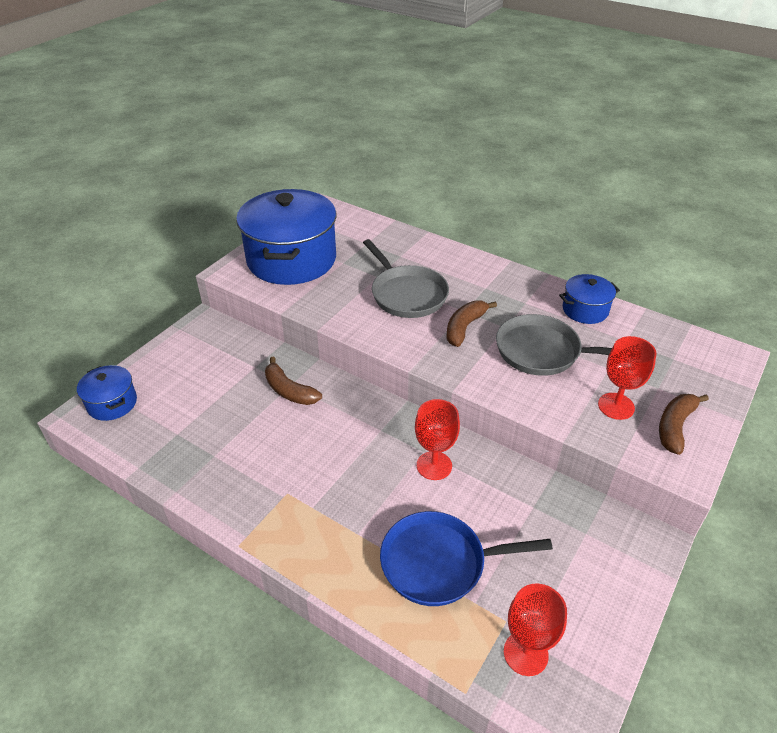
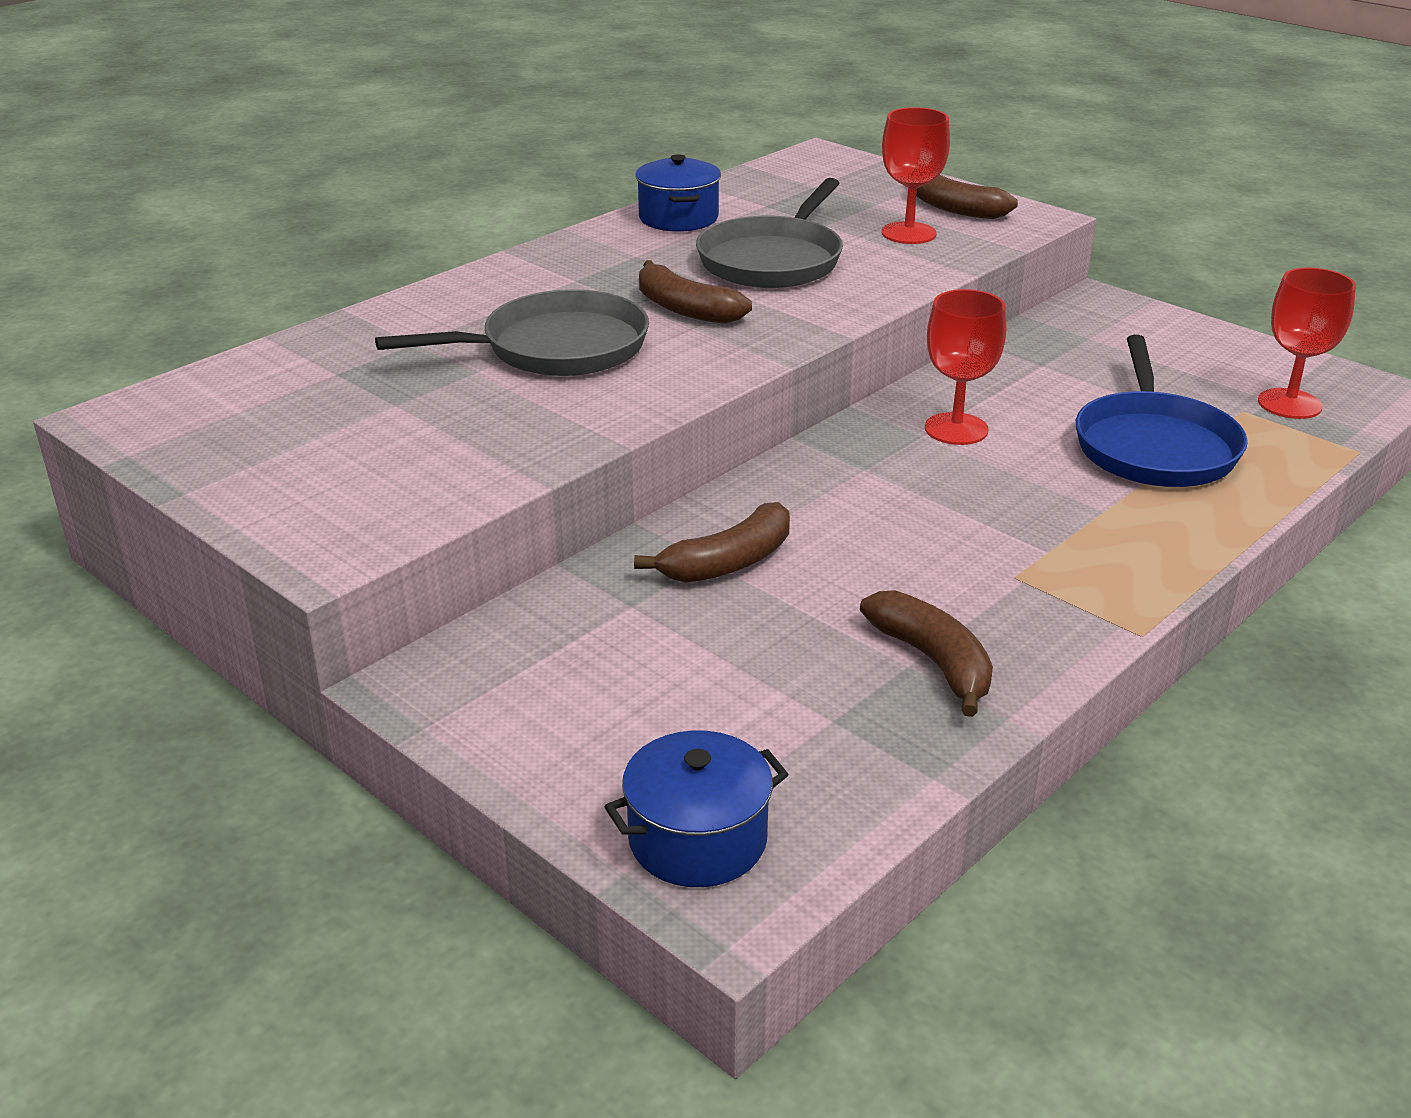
camera: 80 degrees left, 10 degrees down
blue pot [236,189,336,285] -> none
none -> brown banana [860,590,993,717]

